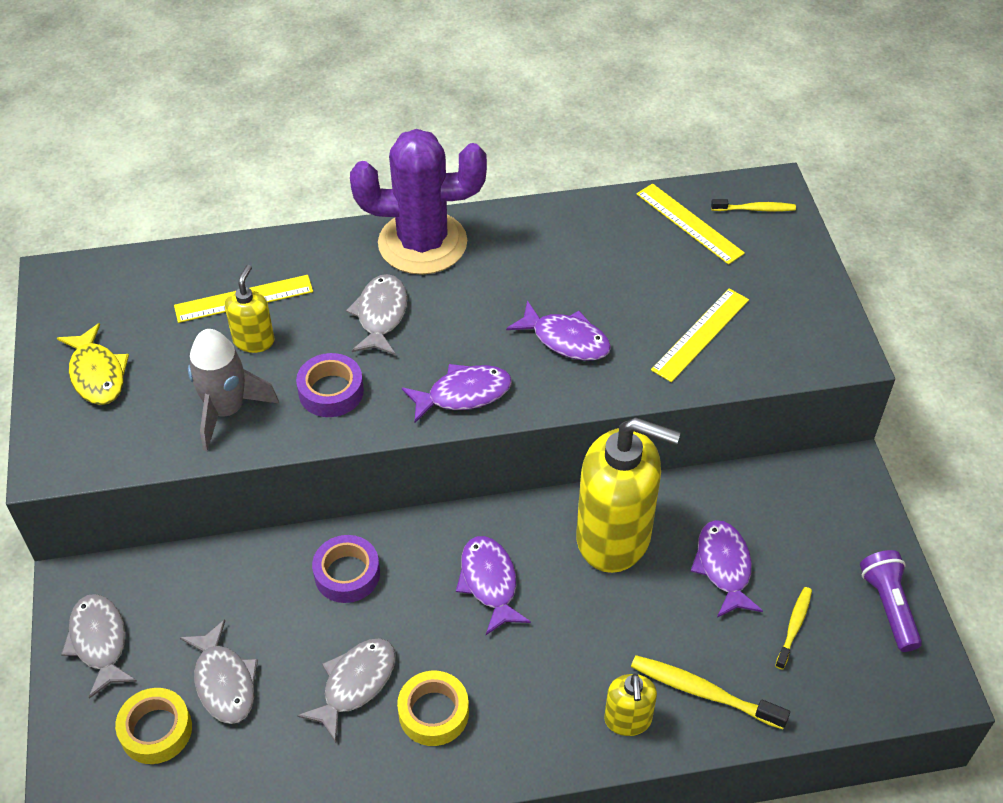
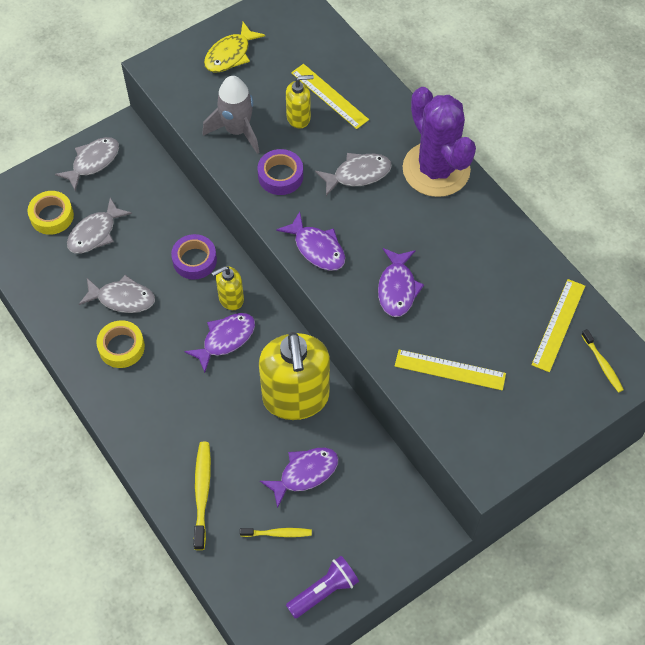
camera: 65 degrees right, 10 degrees up
yellow soap dispenser [604,673,657,736] -> yellow soap dispenser moved to [212,266,244,310]

